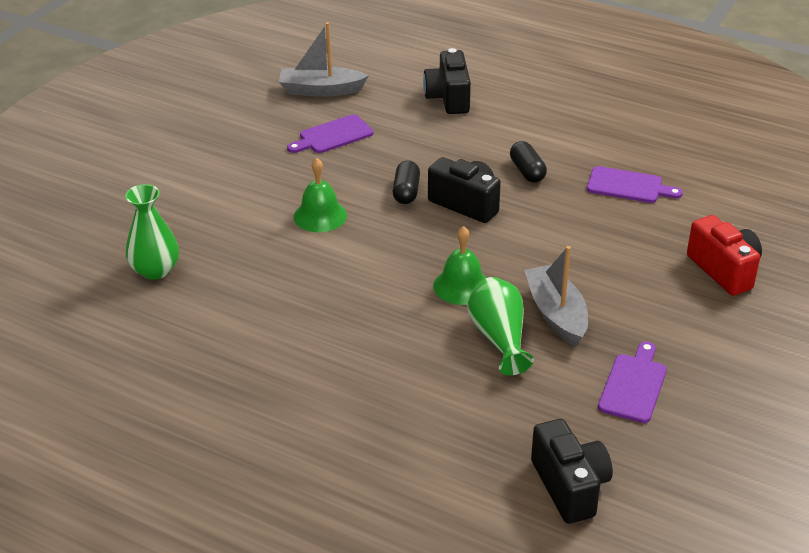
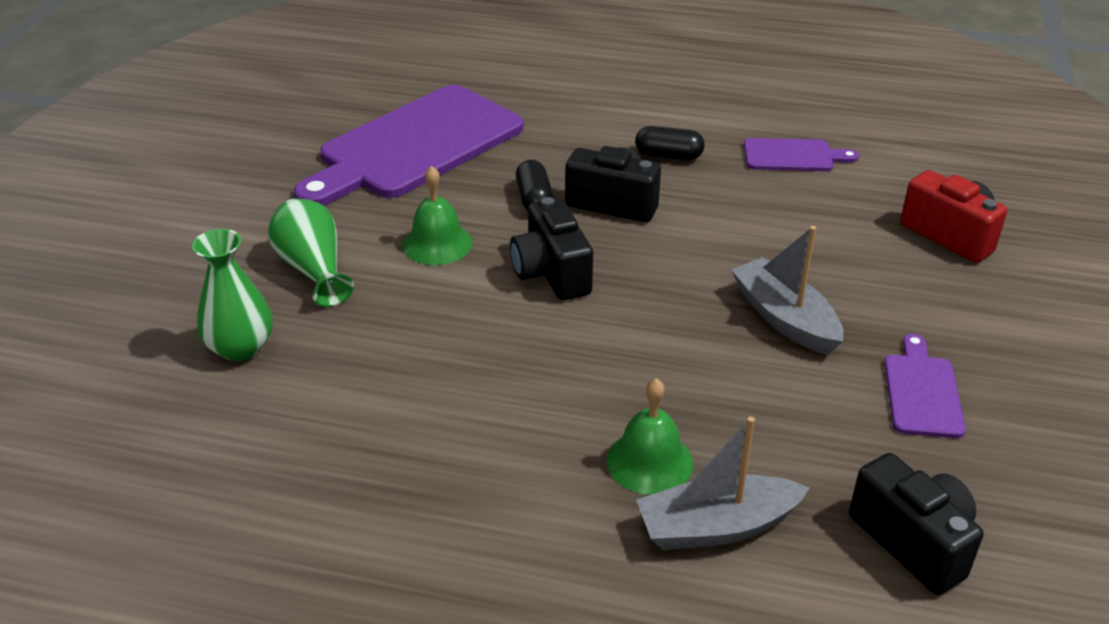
camera: 15 degrees left, 0 degrees up
grey boat [279,22,368,97] -> grey boat moved to [636,417,809,550]
purple cutting board [287,114,373,153] -> purple cutting board [294,85,523,206], size x2.22
black camera [423,48,471,114] -> black camera moved to [510,197,593,300]
green bell [433,226,487,305] -> green bell moved to [606,378,693,495]
green vase [467,277,534,375] -> green vase moved to [268,198,354,307]
black capsule [510,141,547,183] -> black capsule turned 45 degrees counterclockwise [635,126,705,160]

